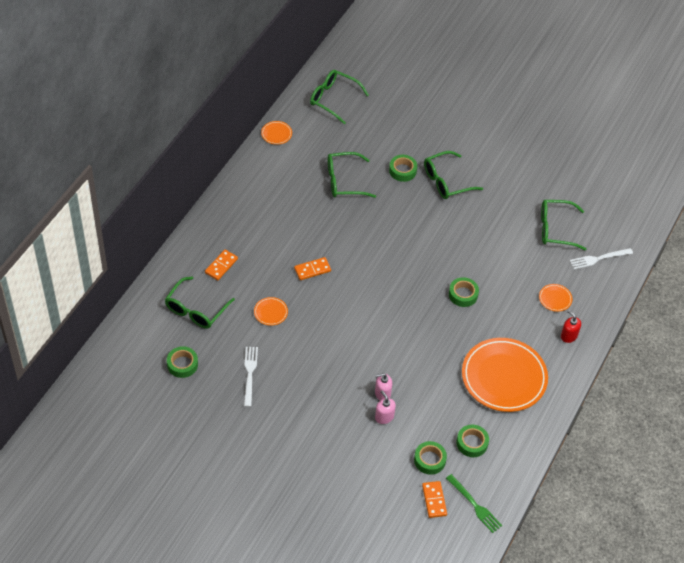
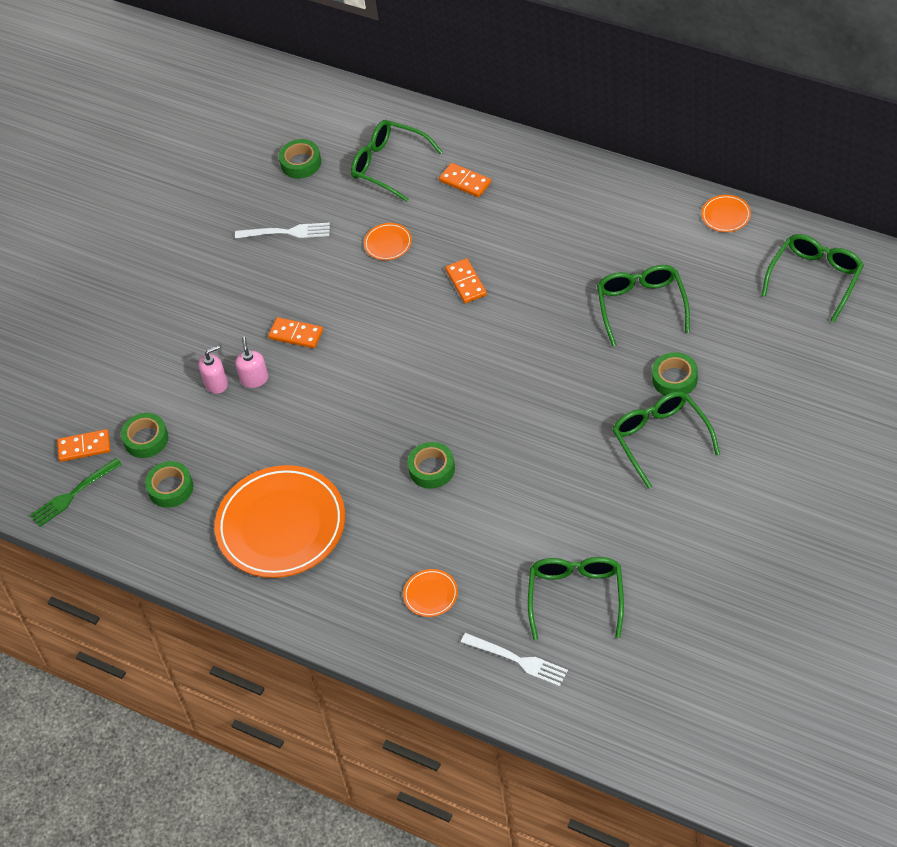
camera: 100 degrees right, 0 degrees up
red soap dispenser [561,310,581,343] -> none
white fork [570,248,633,269] -> white fork turned 135 degrees clockwise [461,633,568,687]
none -> orange domino [268,317,323,348]

